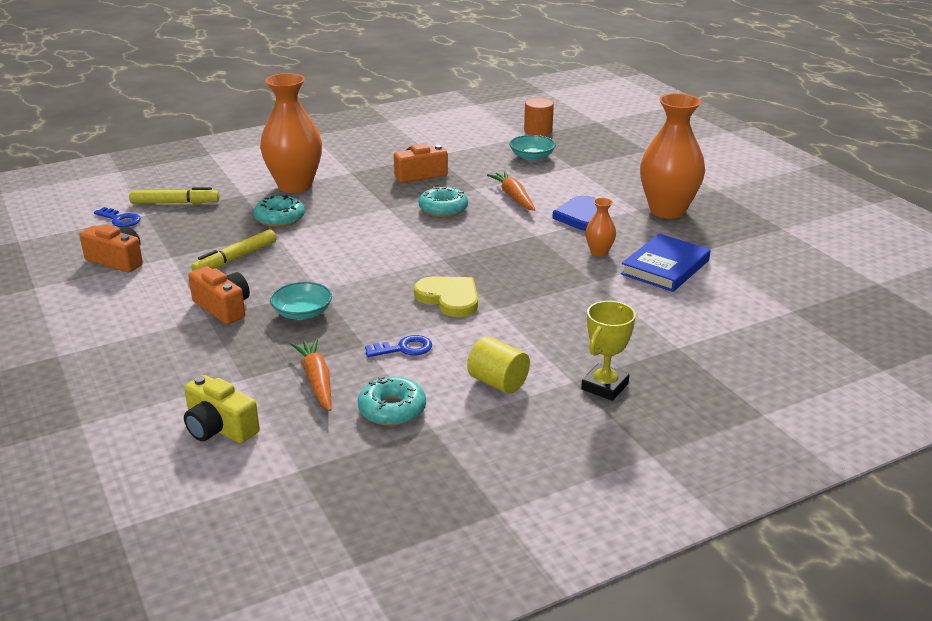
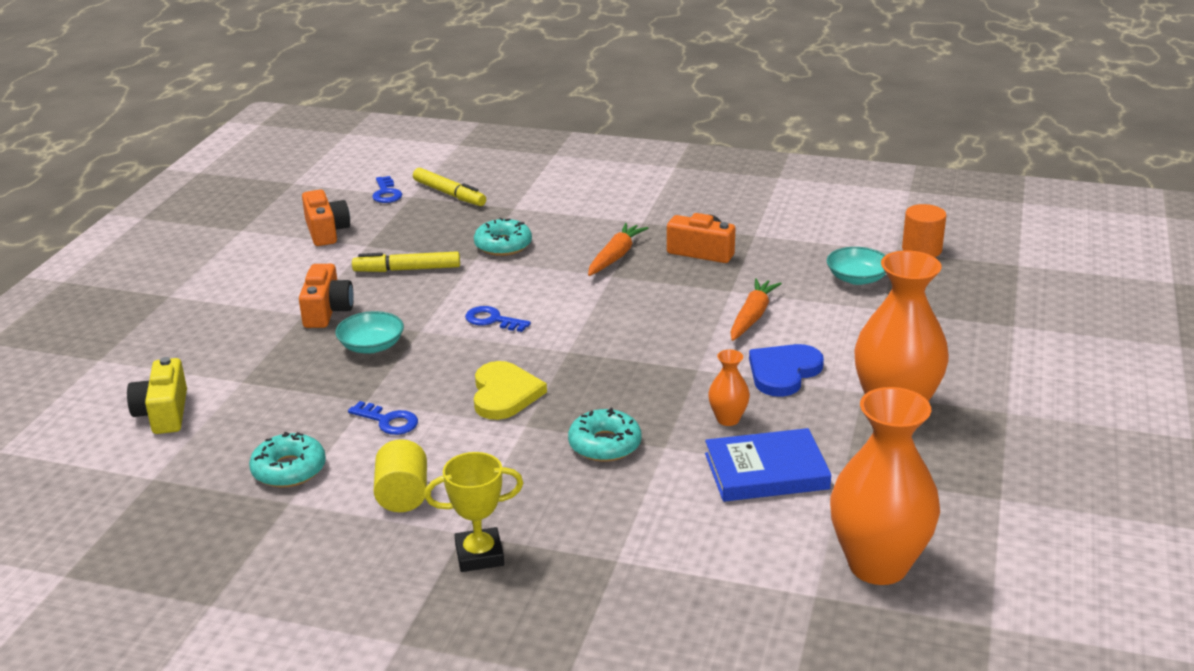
camera: 45 degrees right, 0 degrees up
orange vase [260,73,322,193] -> orange vase moved to [830,387,940,585]
orange carrot [290,338,331,411] -> orange carrot moved to [588,223,648,276]
turquoise donut [419,187,468,217] -> turquoise donut moved to [568,408,642,462]
none -> blue key [465,306,531,332]

